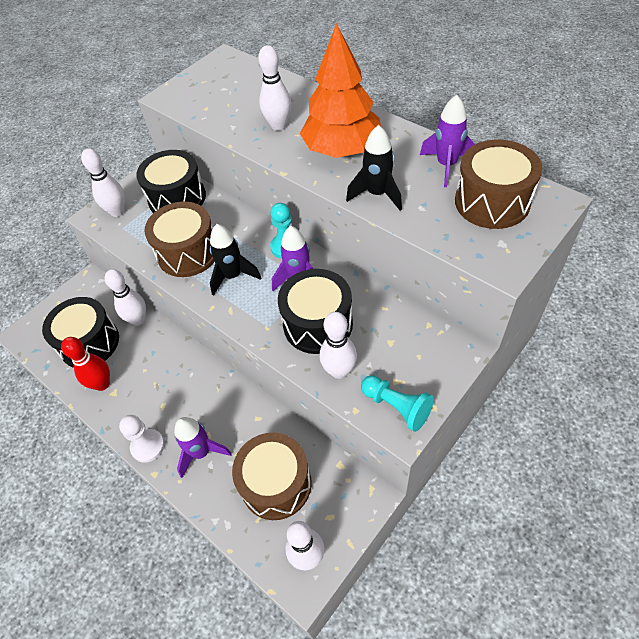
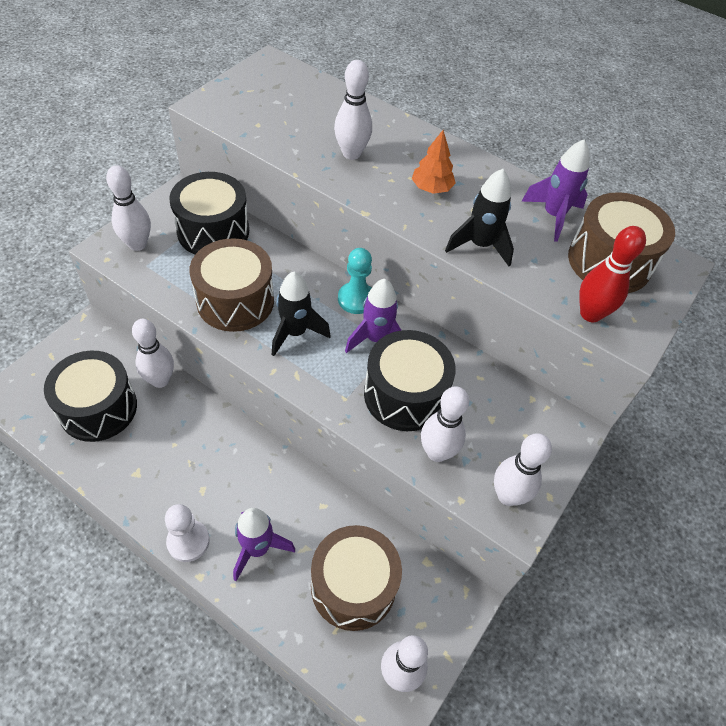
camera: 15 degrees left, 0 degrees up
red bowling pin [61,337,110,391] -> red bowling pin moved to [579,226,646,322]
orange tree [300,23,381,158] -> orange tree [412,130,456,194], size x0.46
turquoise pawn [361,375,434,432] -> white bowling pin [494,433,552,506]

